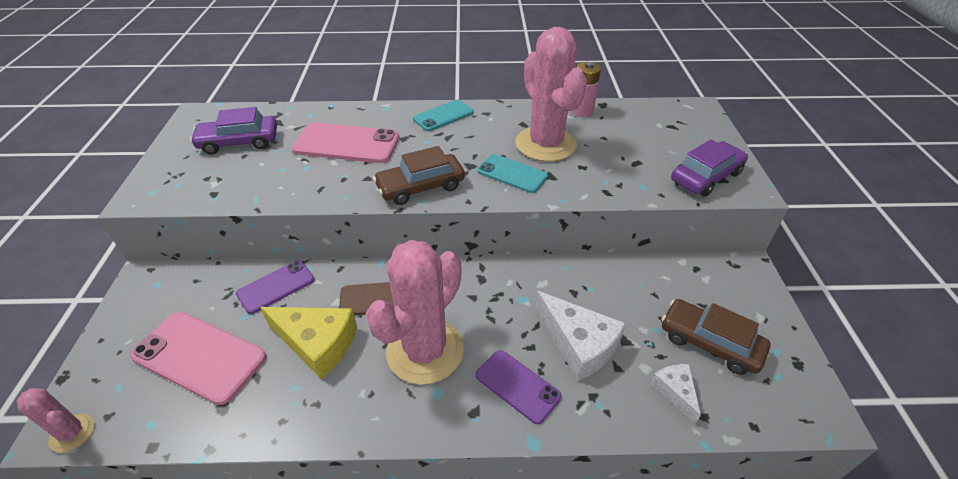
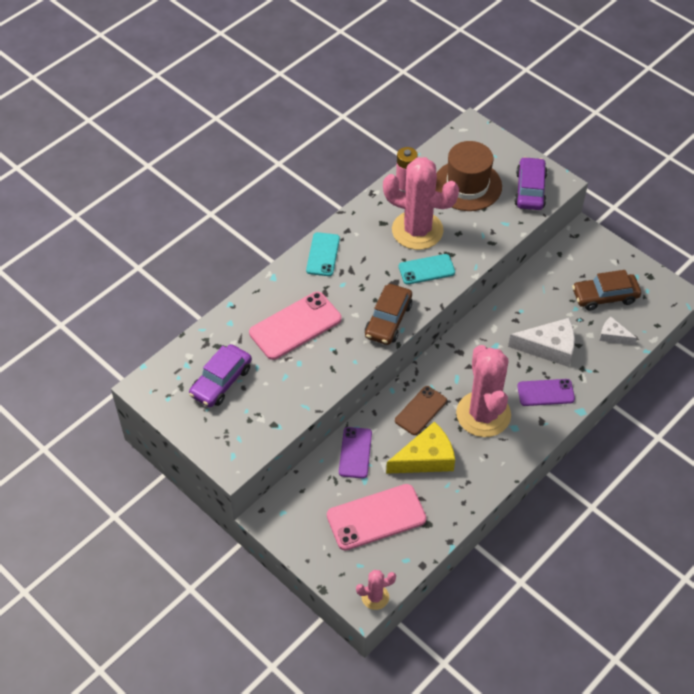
camera: 45 degrees left, 10 degrees up
none -> brown hat [436,141,502,211]

